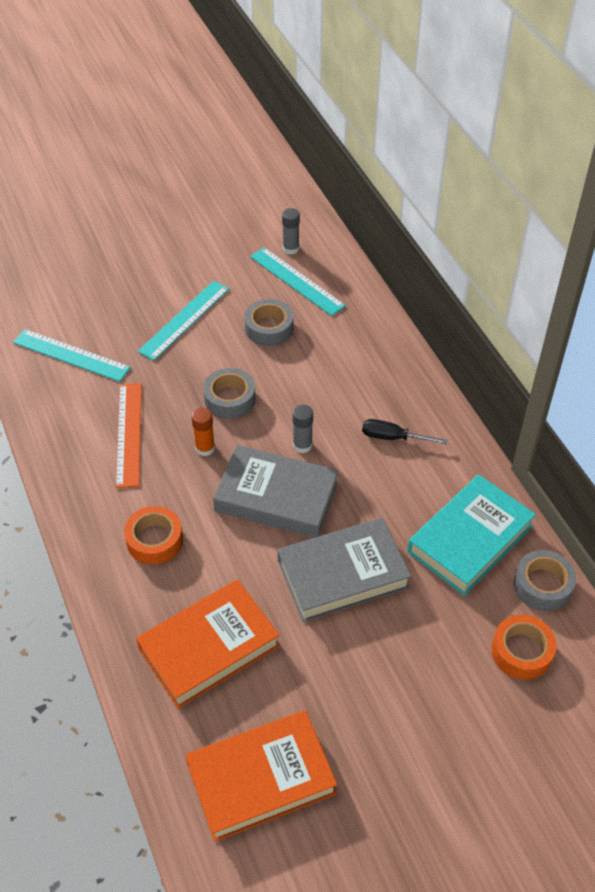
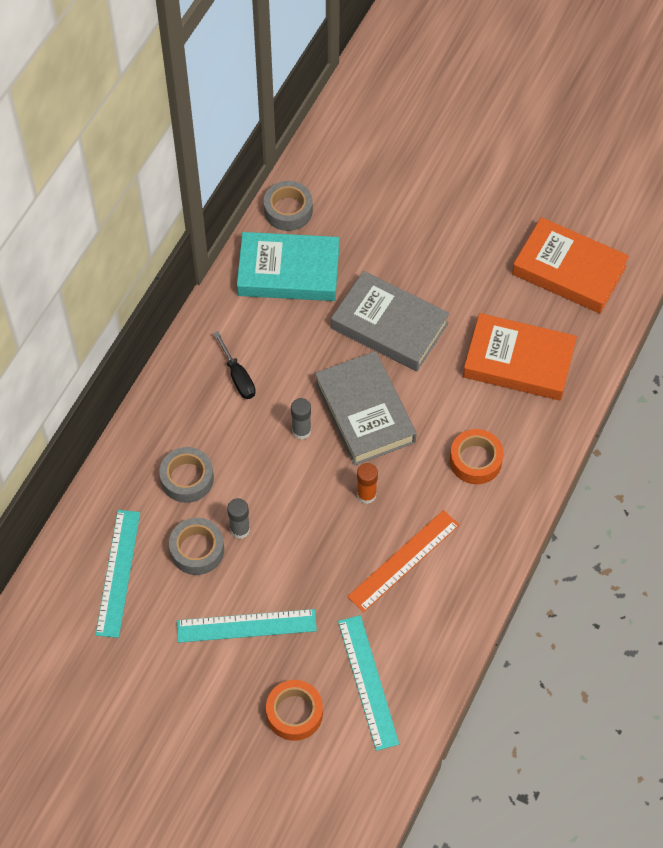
camera: 130 degrees left, 10 degrees up
grey tape [203,368,256,419] -> grey tape moved to [159,447,214,503]
grey glue stick [282,208,300,255] -> grey glue stick moved to [227,498,250,539]
orange tape [491,615,557,680] -> orange tape moved to [266,680,323,741]

